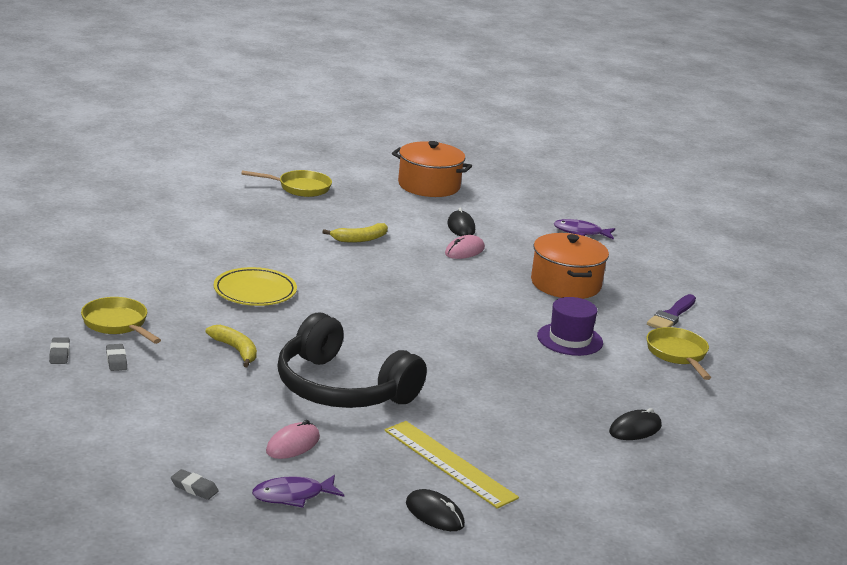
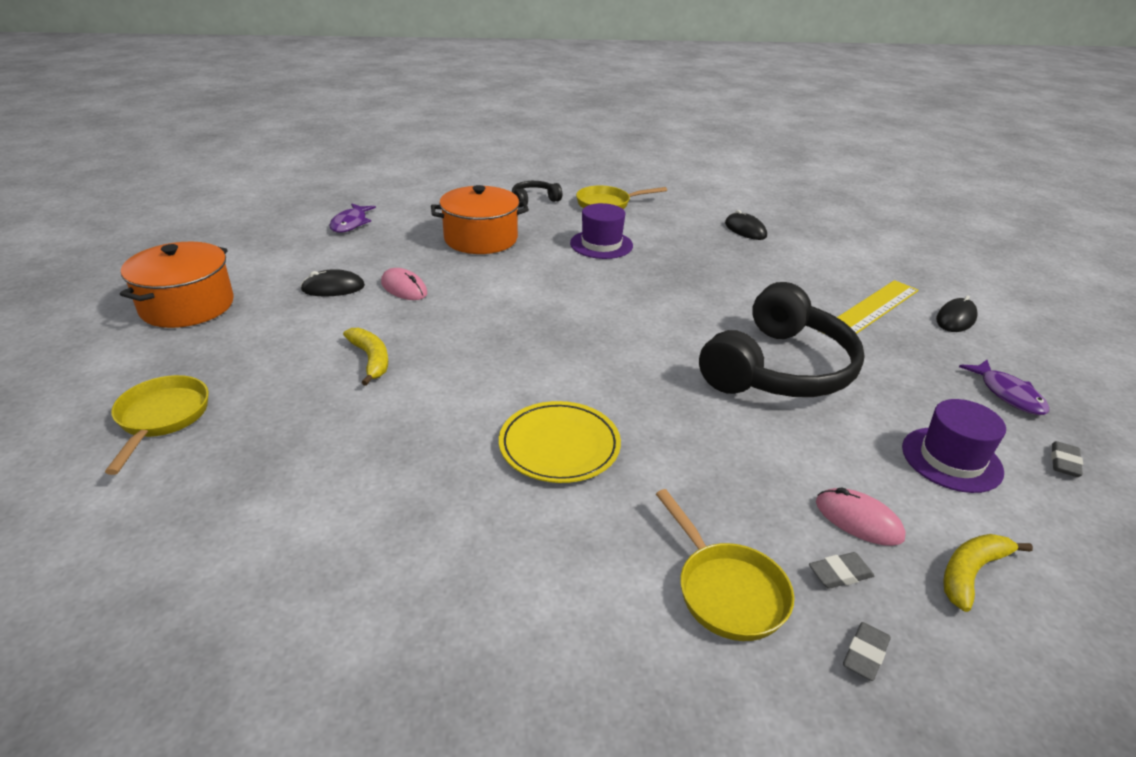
camera: 90 degrees left, 10 degrees up
grey eraser [49,337,70,364] -> grey eraser turned 45 degrees counterclockwise [843,622,891,681]
yellow pan [81,297,161,344] -> yellow pan turned 75 degrees counterclockwise [656,489,794,641]
yellow banana [206,325,257,367] -> yellow banana moved to [943,534,1033,612]
pink mouse [266,420,320,459] -> pink mouse moved to [816,487,906,546]
purple brush [647,294,696,328] -> black headphones [512,181,562,207]
none -> purple hat [902,399,1006,493]

